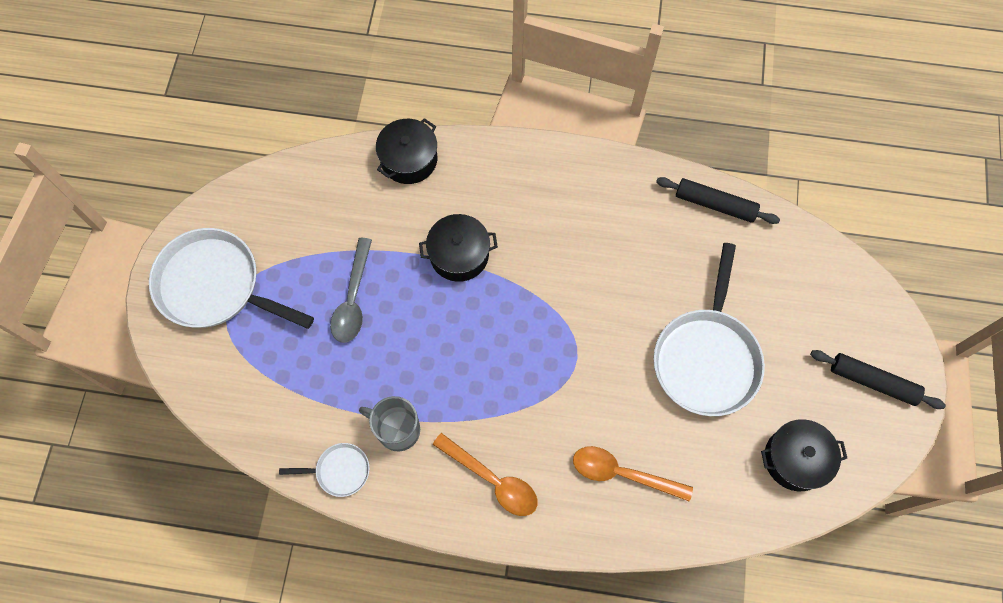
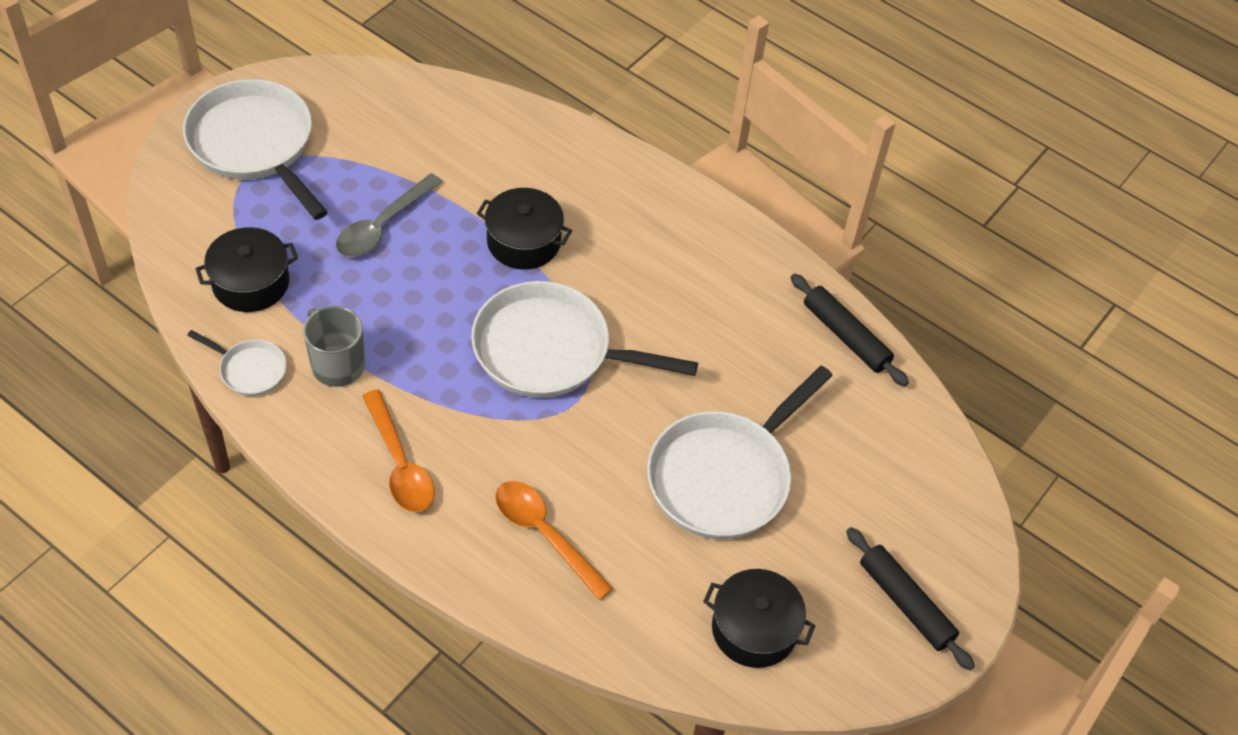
camera: 25 degrees right, 15 degrees down
black pot [376,118,437,184] -> black pot moved to [195,227,298,312]
none -> white pan [471,281,698,398]

